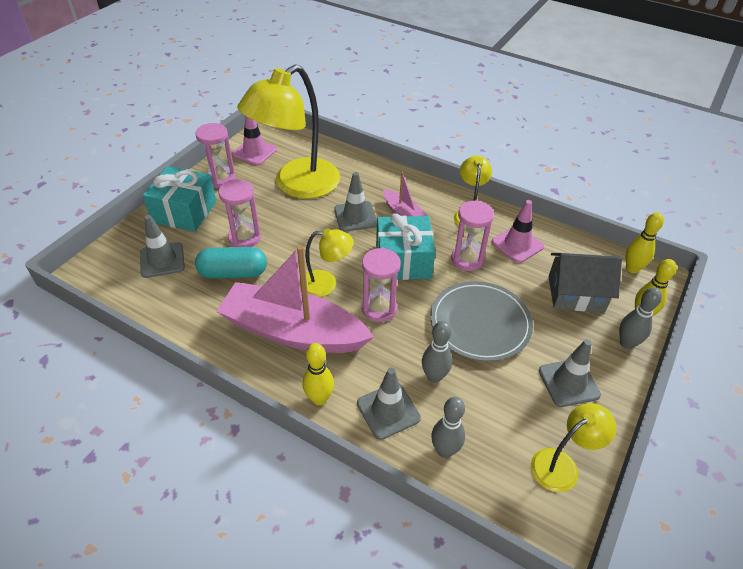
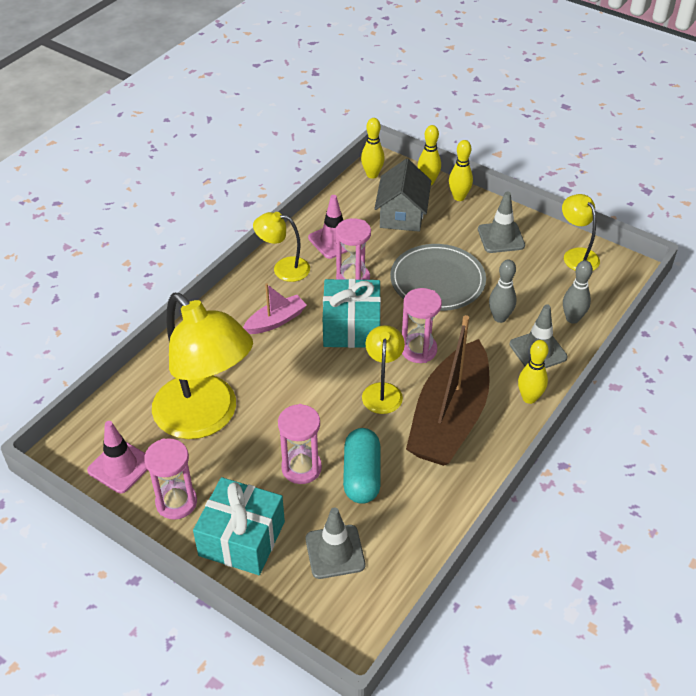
camera: 85 degrees left, 0 degrees up
pink boat [216,245,374,353] -> brown boat [406,315,490,466]
grey traffic cone [334,172,377,232] -> none
grey bowling pin [619,287,662,349] -> yellow bowling pin [449,140,473,201]

